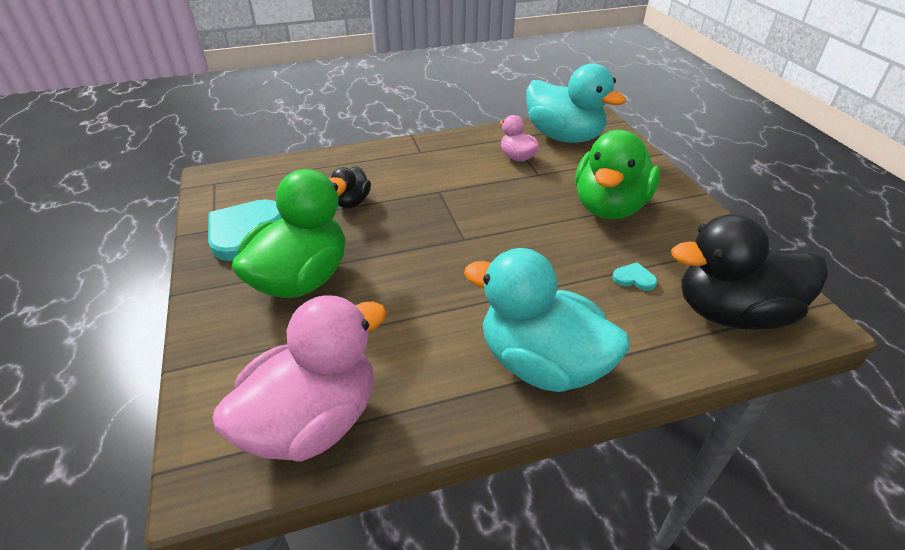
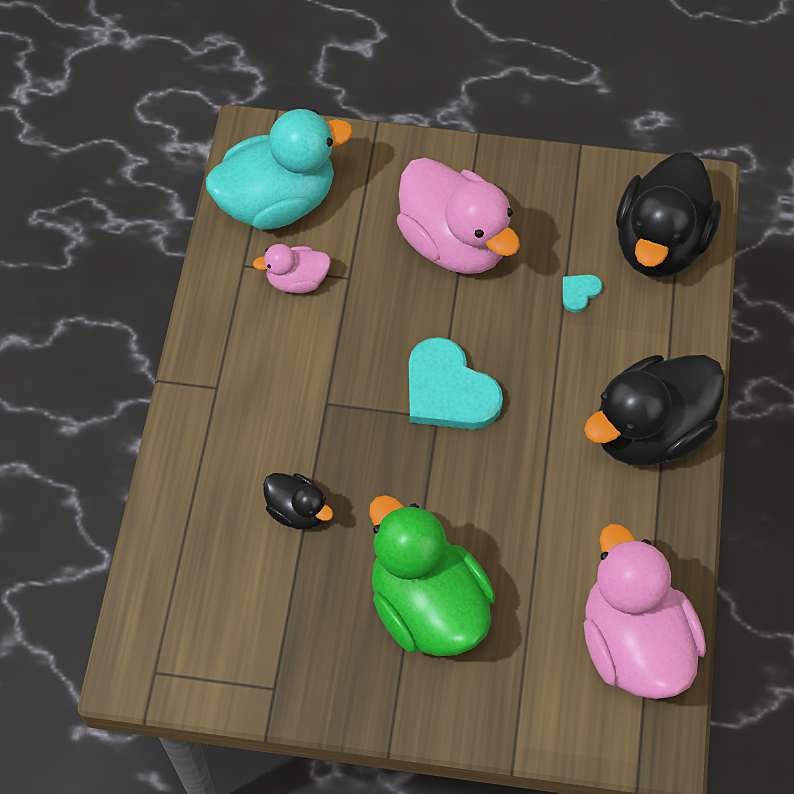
camera: 65 degrees left, 20 degrees up
turquoise heart [208,199,282,261] -> turquoise heart moved to [409,337,503,429]
turquoise duck [464,248,630,392] -> black duck [584,355,726,466]
green duck [575,130,660,219] -> pink duck [397,158,520,274]

